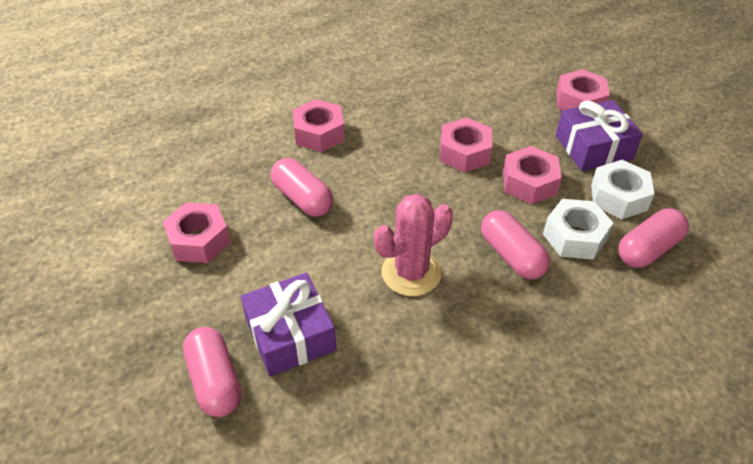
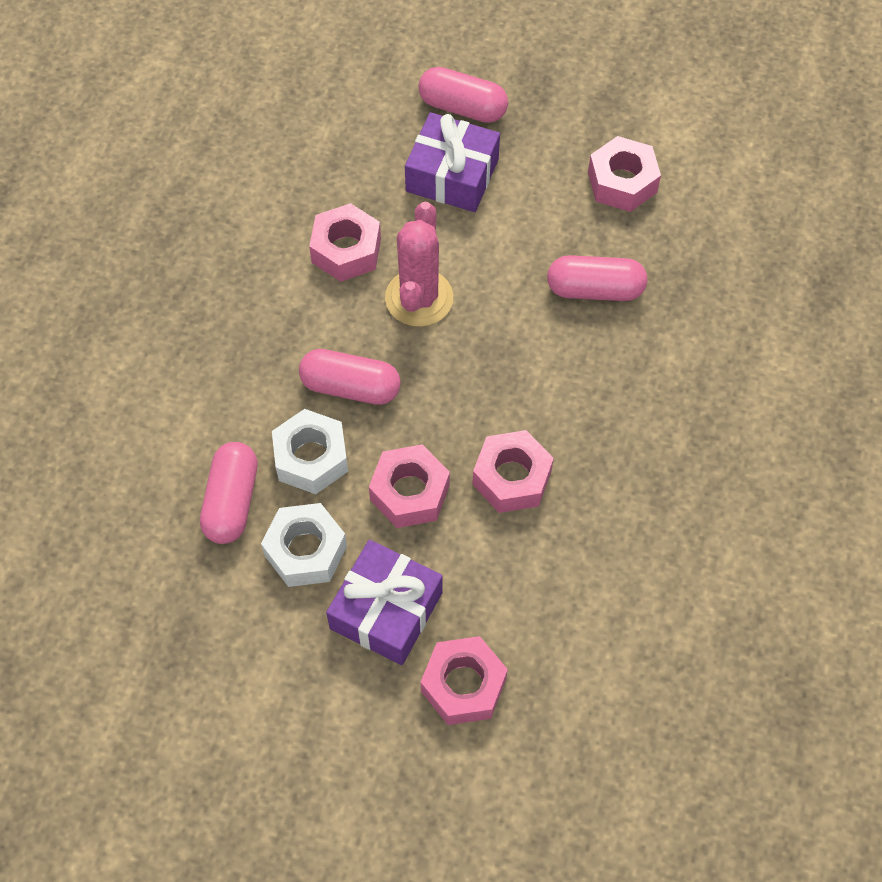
camera: 135 degrees right, 15 degrees up
pink nut [293,99,344,152] -> pink nut moved to [309,203,381,282]

